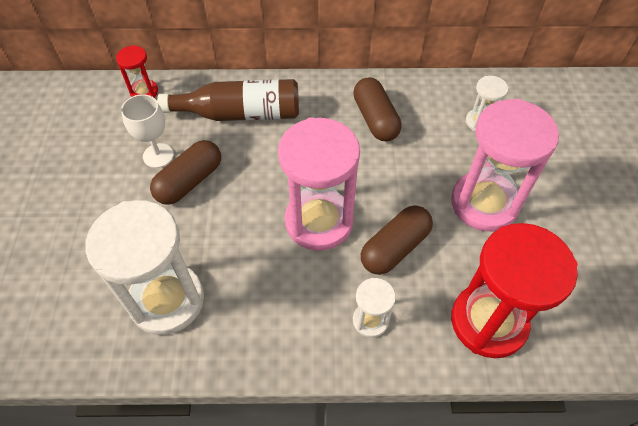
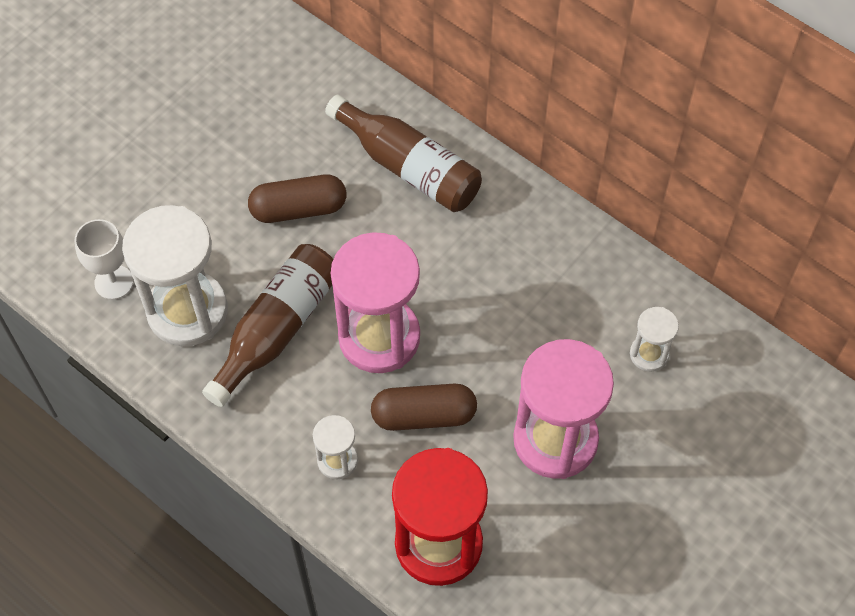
camera: 40 degrees right, 5 degrees up
red hourglass [116,45,158,98] -> none
white goblet [121,94,174,168] -> white goblet moved to [75,219,133,300]
brown capsule [353,77,402,141] -> none
none -> brown bottle [202,244,333,407]

